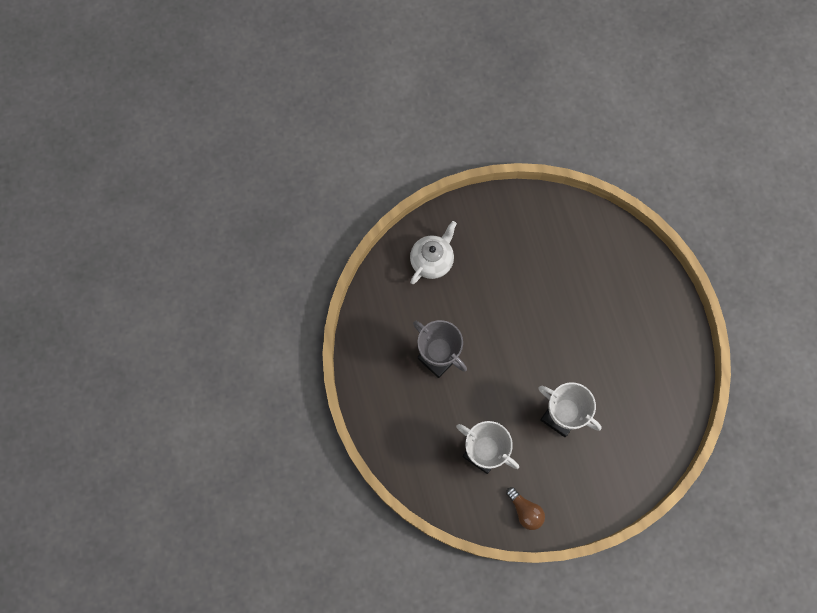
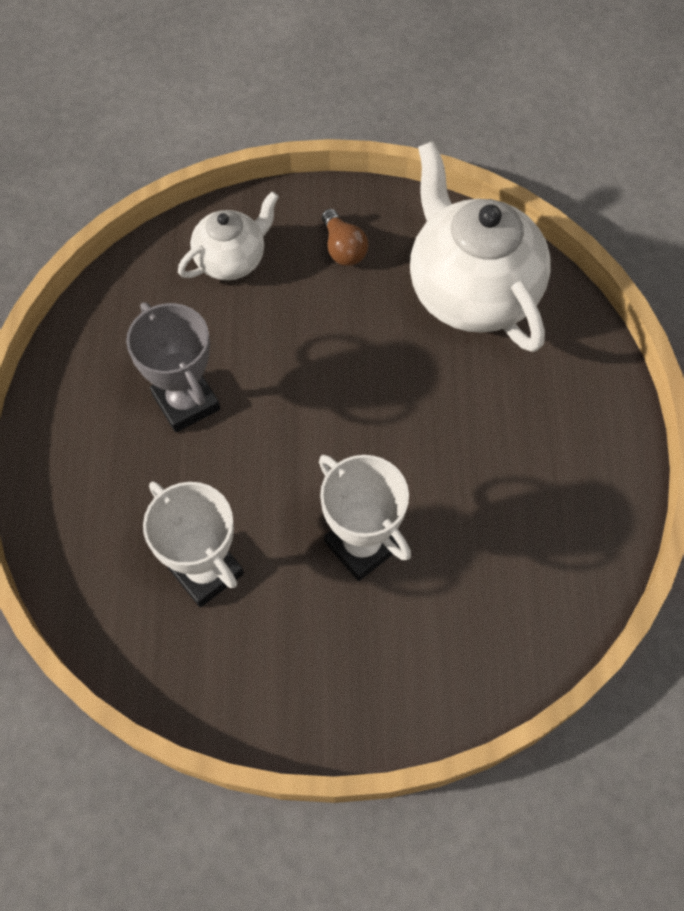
camera: 15 degrees right, 10 degrees down
brown light bulb [506,487,545,530] -> brown light bulb moved to [322,209,368,266]
none -> white teapot [410,141,551,352]

